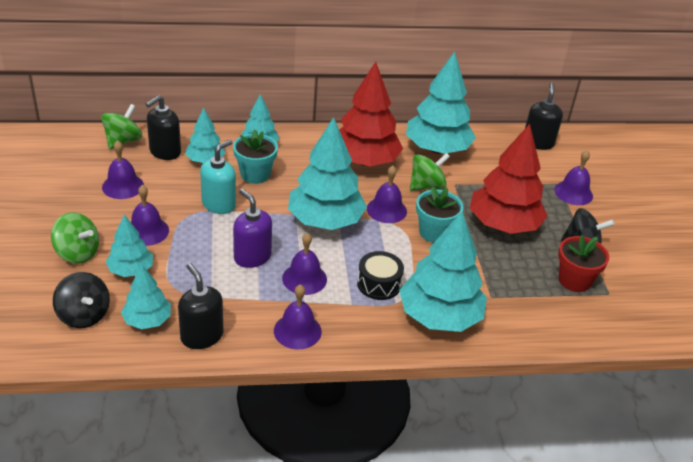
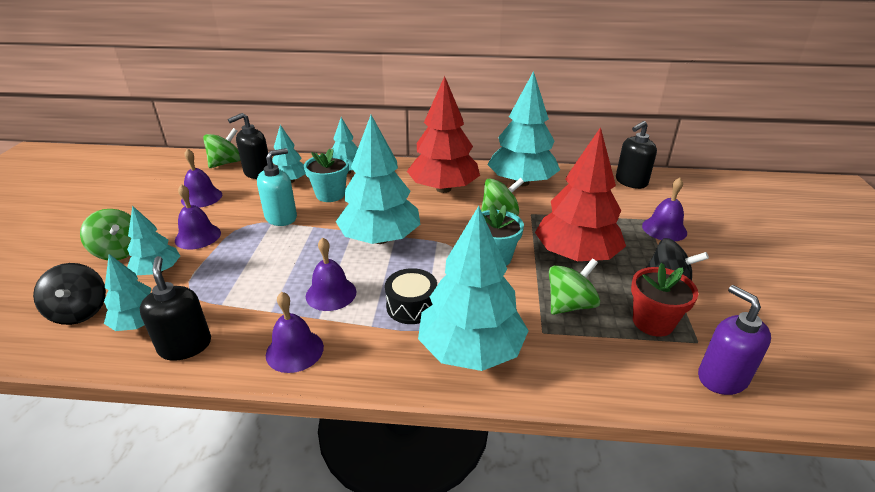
camera: 15 degrees right, 5 degrees down
purple soap dispenser [233,189,272,268] -> purple soap dispenser moved to [698,285,771,395]
purple bell [367,166,407,223] -> none
black soap dispenser [525,82,563,150] -> black soap dispenser turned 150 degrees counterclockwise [616,121,657,189]
none -> green spinning top [549,258,600,315]

